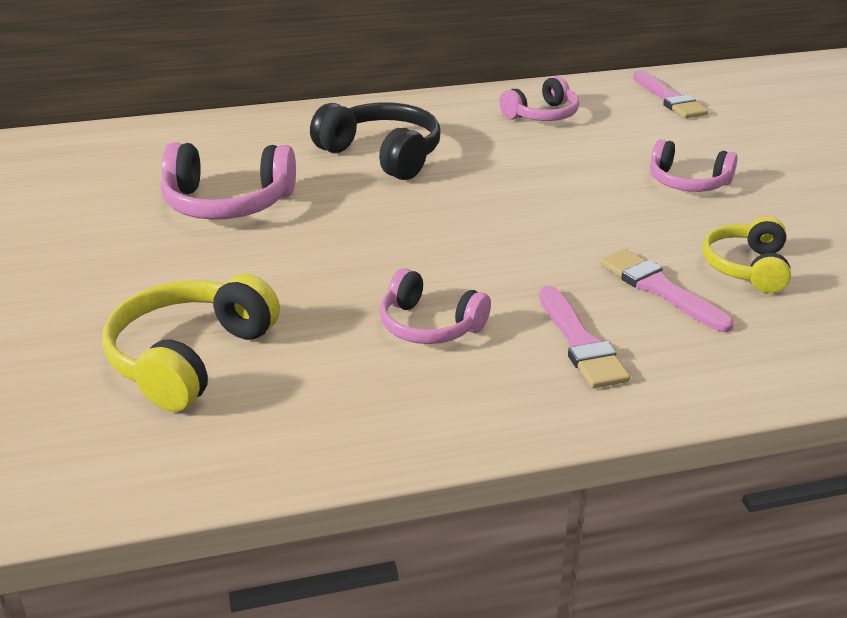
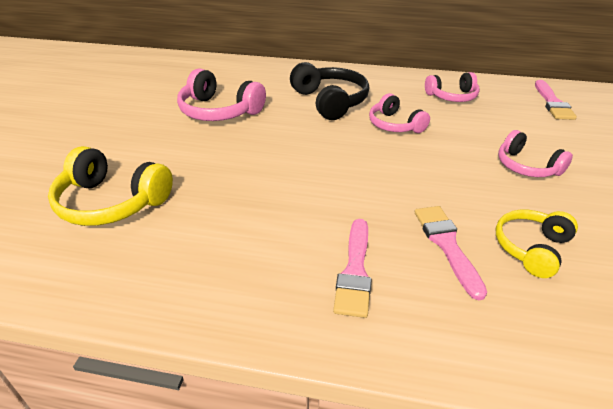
camera: 25 degrees right, 5 degrees up
yellow headphones [102,274,280,412] -> yellow headphones turned 120 degrees counterclockwise [48,146,173,226]
pink headphones [380,268,491,344] -> pink headphones moved to [369,93,430,133]

